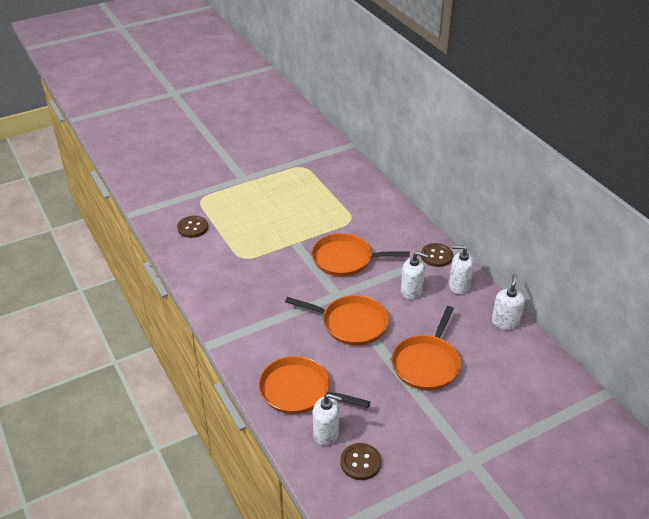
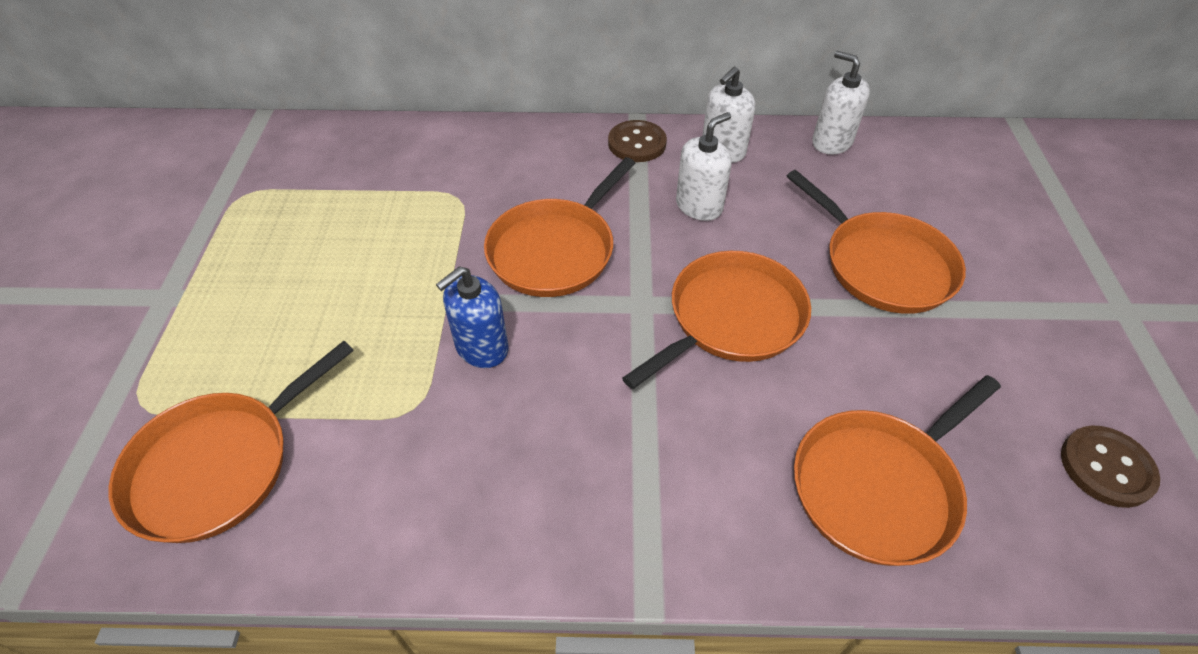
camera: 60 degrees left, 10 degrees up
brown button [177,216,208,238] -> orange pan [109,341,354,543]
white soap dispenser [313,393,342,446] -> none
none -> blue soap dispenser [436,266,508,368]

